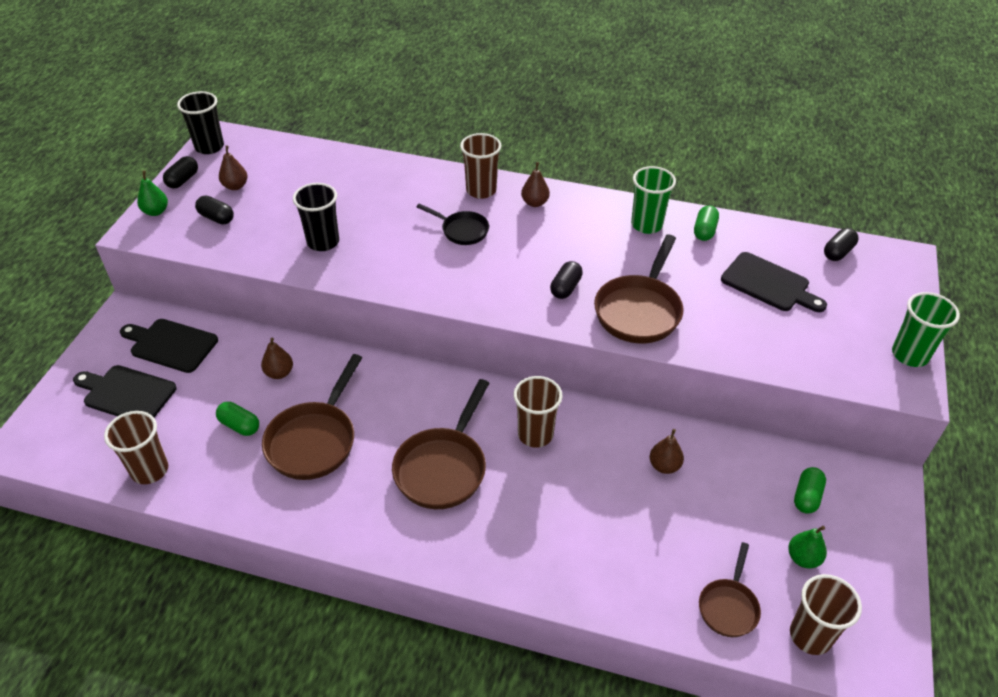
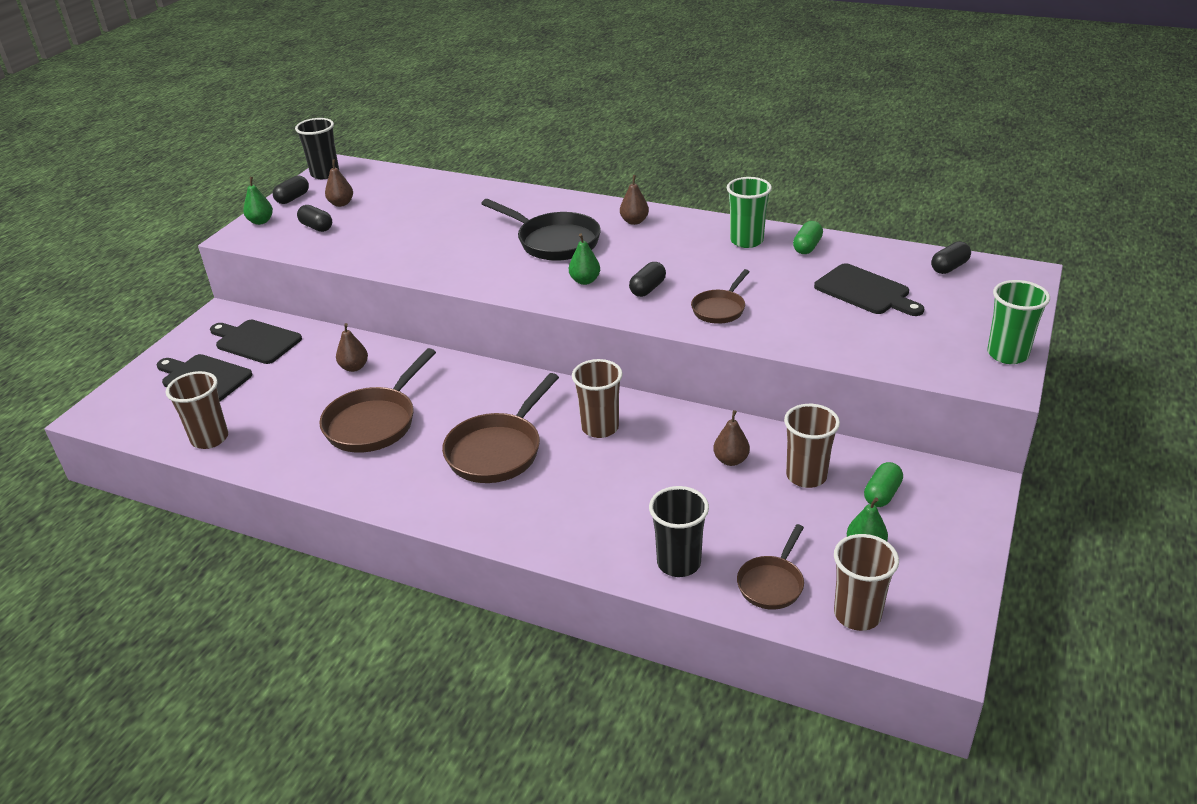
camera: 10 degrees right, 10 degrees down
green capsule [216,402,259,436] -> none
black cup [293,183,339,251] -> black cup moved to [649,486,709,577]
black pan [417,203,489,245] -> black pan [481,199,601,261], size x1.71
brown cup [460,133,502,199] -> brown cup moved to [784,404,840,488]
brown pan [594,235,683,343] -> brown pan [691,269,750,324], size x0.58
none -> green pear [569,233,600,285]

